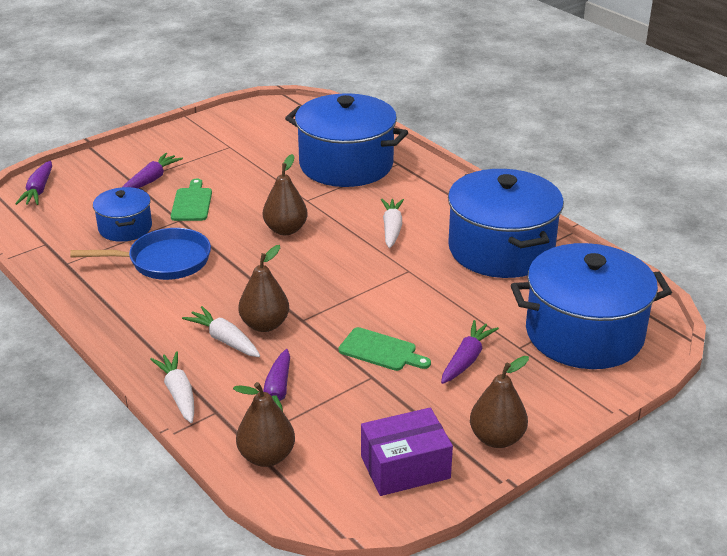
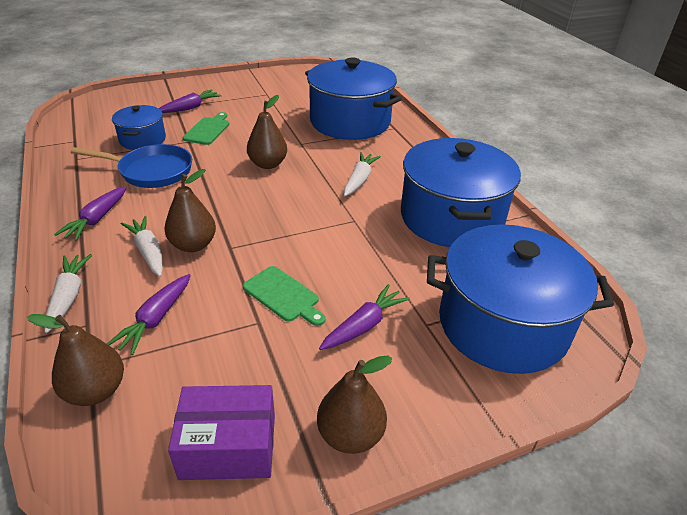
camera: 15 degrees right, 5 degrees up
purple carrot [15,161,52,205] -> purple carrot moved to [54,186,126,241]

